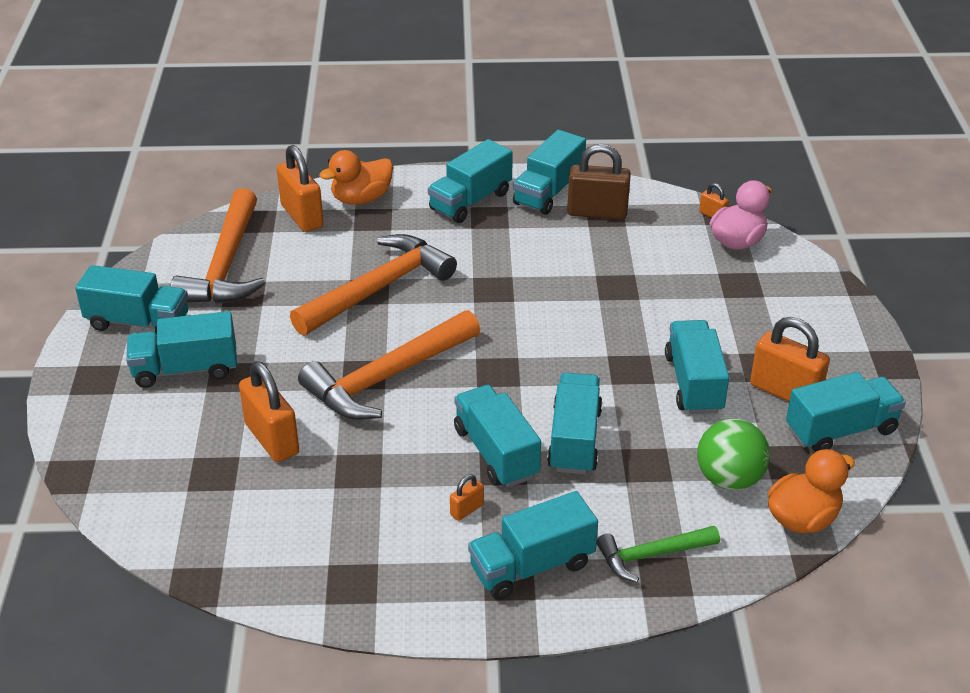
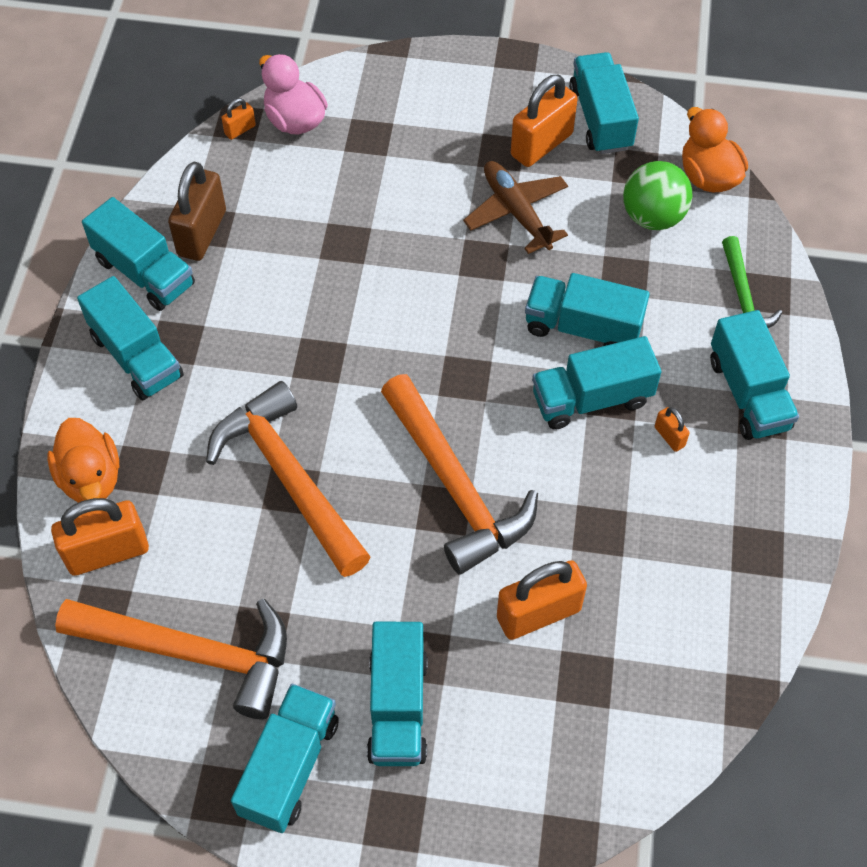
camera: 80 degrees left, 20 degrees up
turquoise truck [665,320,729,414] -> brown plane [463,161,568,254]

